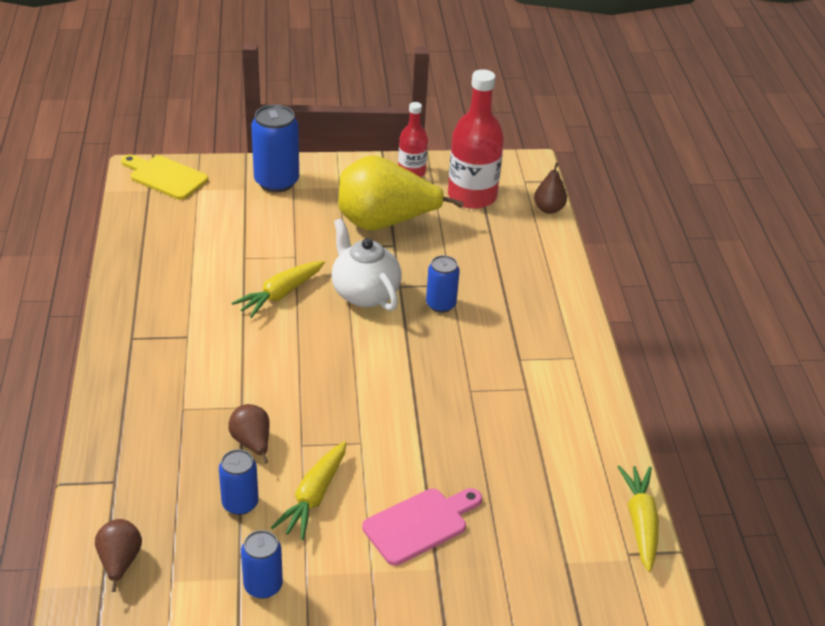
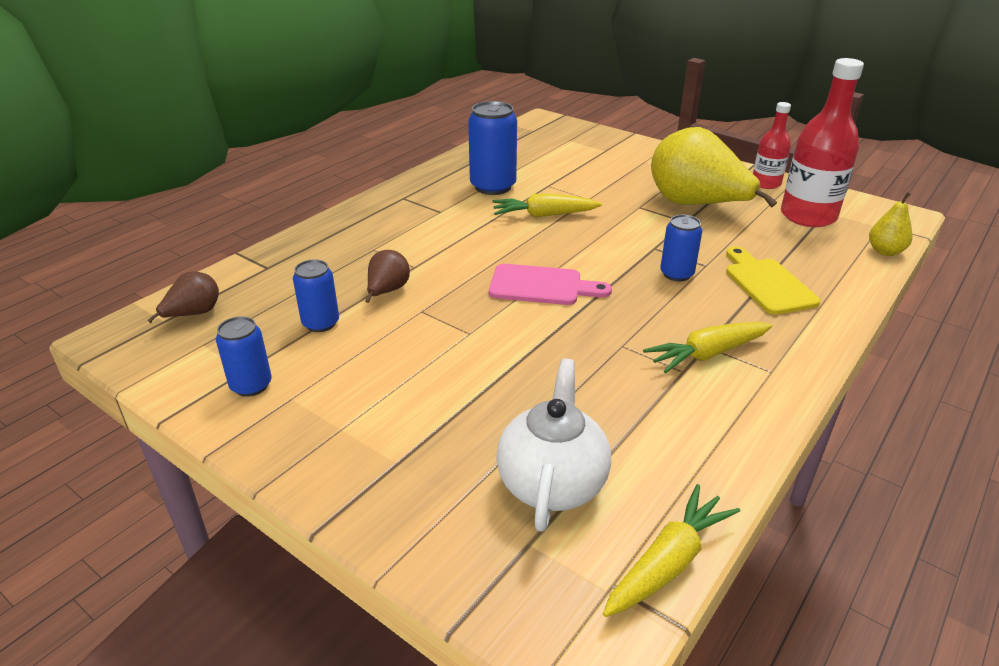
camera: 45 degrees right, 5 degrees down
yellow cutting board [121,154,208,200] -> yellow cutting board moved to [726,246,820,315]
blue can [251,104,299,192] -> blue can moved to [468,101,517,195]
yellow carrot [271,442,346,540] -> yellow carrot moved to [643,322,773,373]
white teapot [331,218,402,311] -> white teapot moved to [496,359,611,532]
pink cutting board [362,488,482,566] -> pink cutting board moved to [489,264,612,305]
brown pear [534,163,567,214] -> yellow pear [869,192,912,256]

